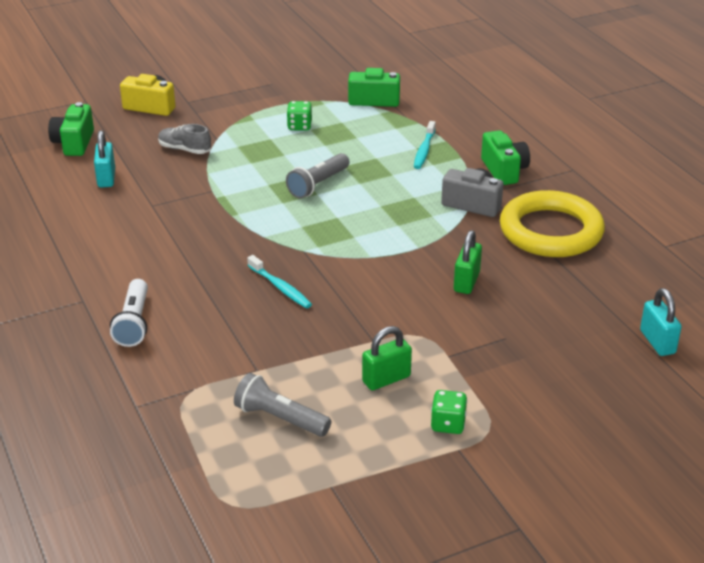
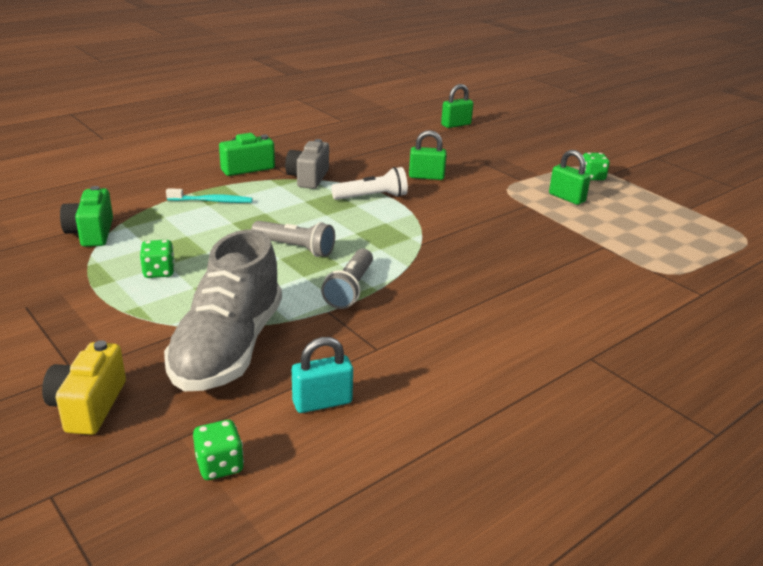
camera: 105 degrees left, 5 degrees down
green camera [48,102,94,156] -> green dice [193,420,244,480]
white flashlight [110,279,148,347] -> white flashlight moved to [331,167,408,200]
grey shoe [158,124,211,154] -> grey shoe [164,230,282,391], size x2.24
grey flashlight [234,373,331,437] -> grey flashlight moved to [321,249,373,309]
turquoise toothbrush [247,255,312,308] -> none
yellow ring [500,190,605,257] -> none
turquoise padlock [640,288,682,356] -> green padlock [441,84,473,128]

